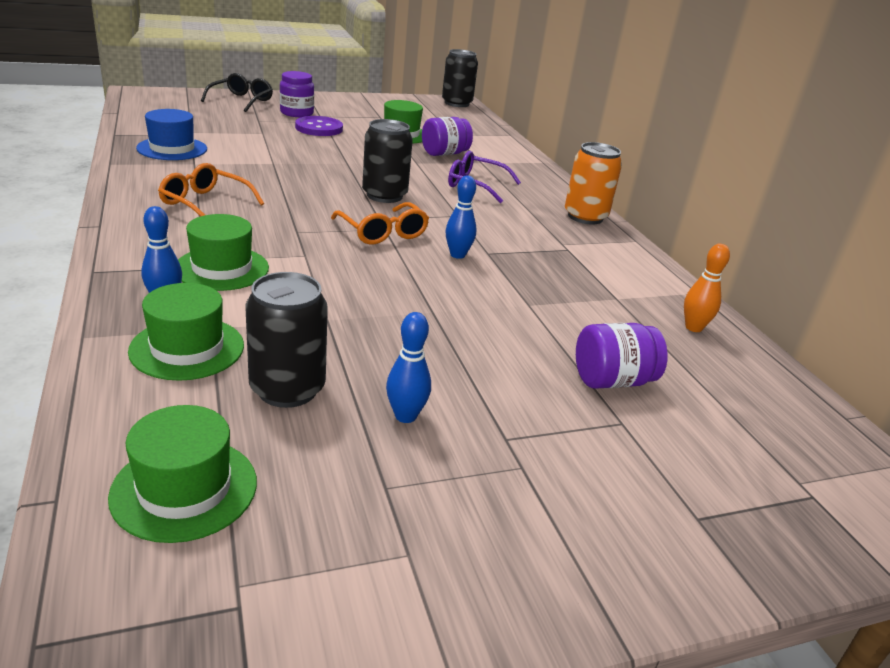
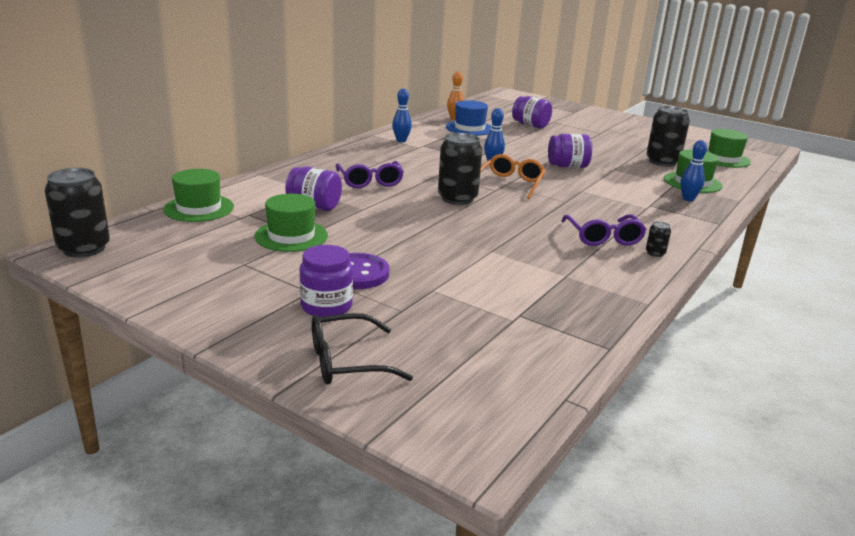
camera: 125 degrees left, 5 degrees down
blue hat [136,109,207,160] -> blue hat moved to [446,100,492,136]
orange glasses [158,163,264,217] -> purple glasses [561,215,647,246]
green hat [178,214,269,291] -> green hat moved to [163,169,234,222]
blue bowling pin [386,312,431,423] -> blue bowling pin moved to [392,89,412,142]
orange can [565,142,622,225] -> none
none -> purple jar [548,134,592,168]
none -> black can [646,221,671,257]

